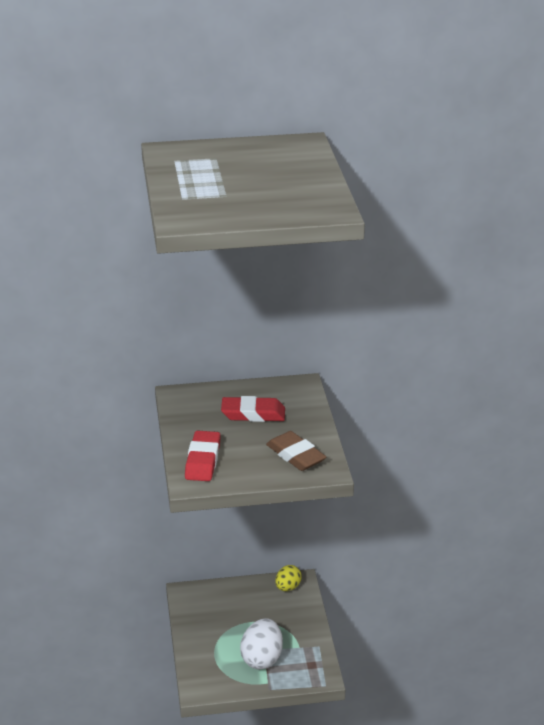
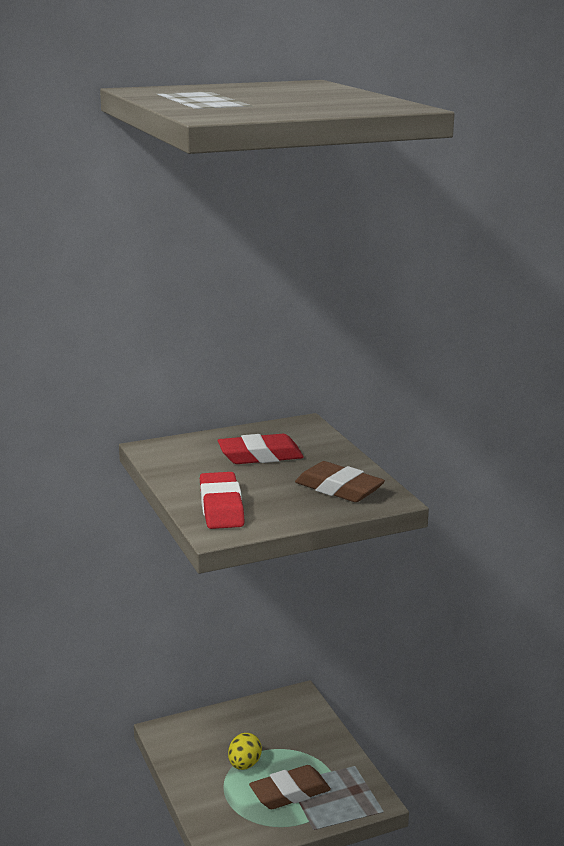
camera: 15 degrees left, 10 degrees down
white egg [240,618,283,670] -> brown eraser [249,765,331,809]
yellow egg [275,565,302,591] -> yellow egg moved to [228,733,262,770]

